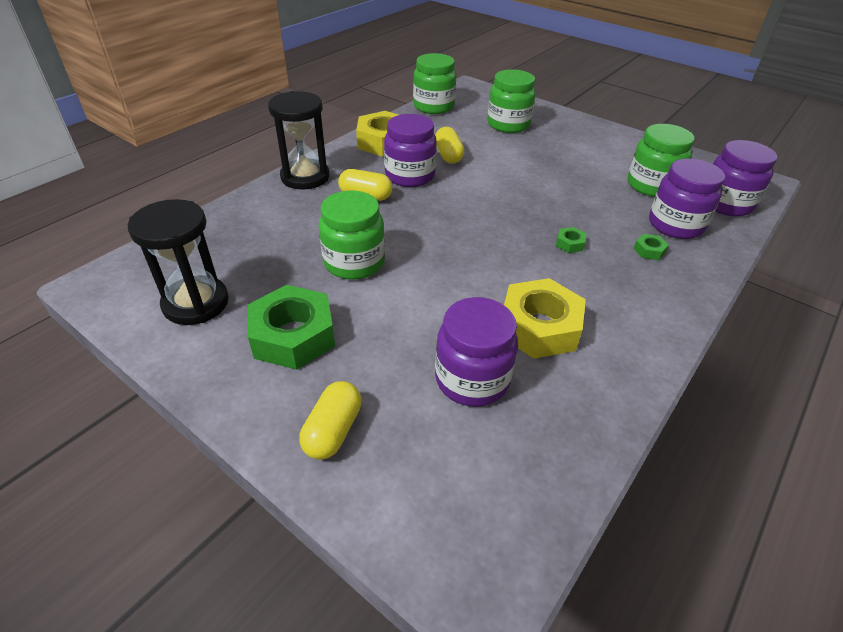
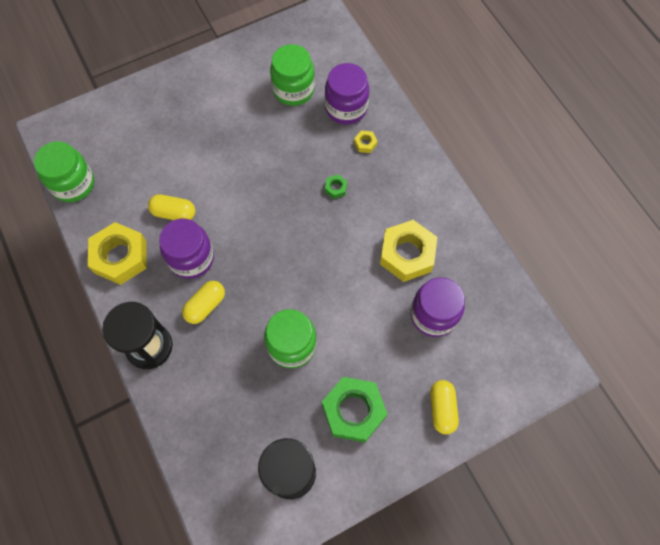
camera: 65 degrees left, 25 degrees up
yellow capsule [299,381,361,460] -> yellow capsule turned 45 degrees clockwise [430,380,459,434]
green jar [487,69,536,133] -> none
green nut [633,234,669,260] -> yellow nut [354,131,378,153]
purple jar [713,140,777,216] -> none

